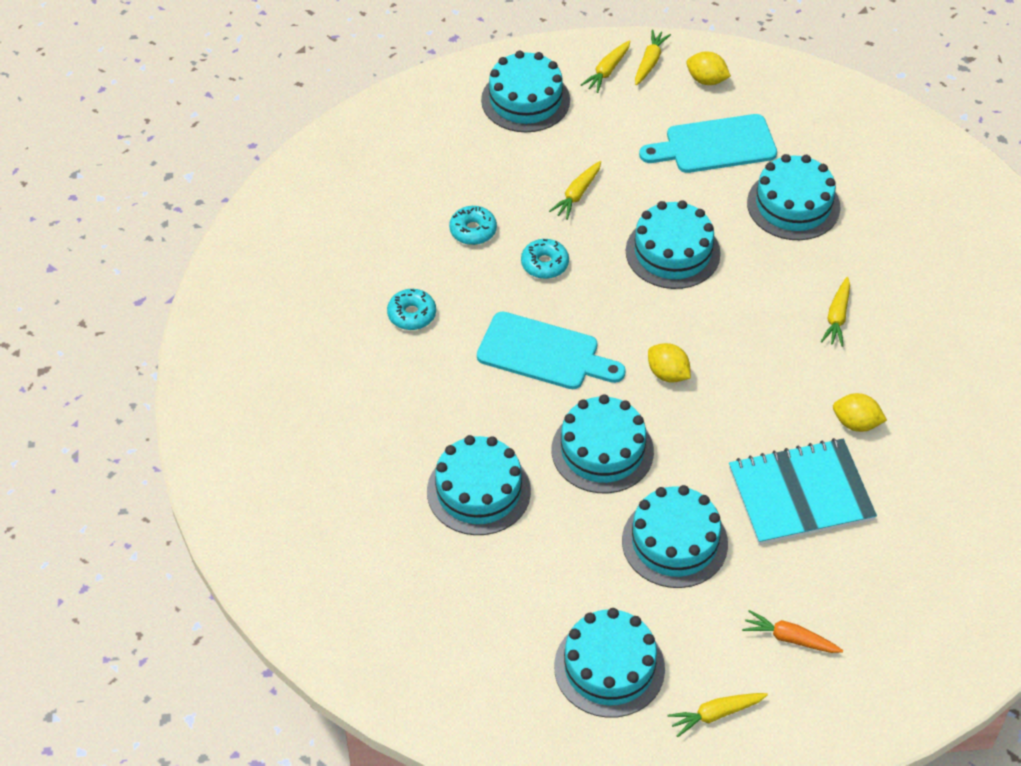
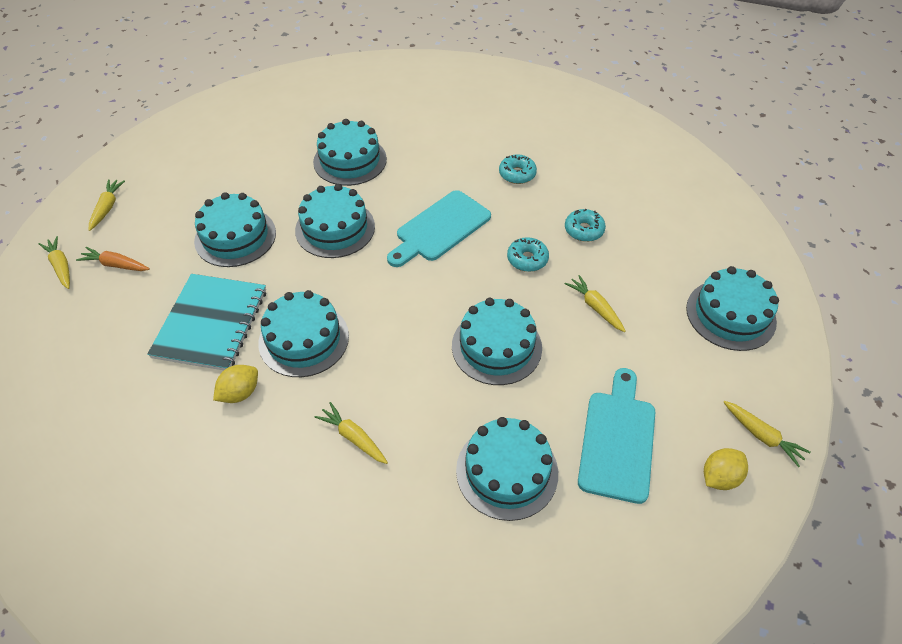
camera: 115 degrees right, 0 degrees up
turquoise cake [554,608,665,718] -> turquoise cake moved to [258,290,349,377]
yellow carrot [581,40,631,93] -> yellow carrot moved to [39,236,70,289]
yellow lemon [648,343,691,383] -> none
orange carrot [742,610,843,653] -> orange carrot turned 120 degrees counterclockwise [76,247,150,271]

